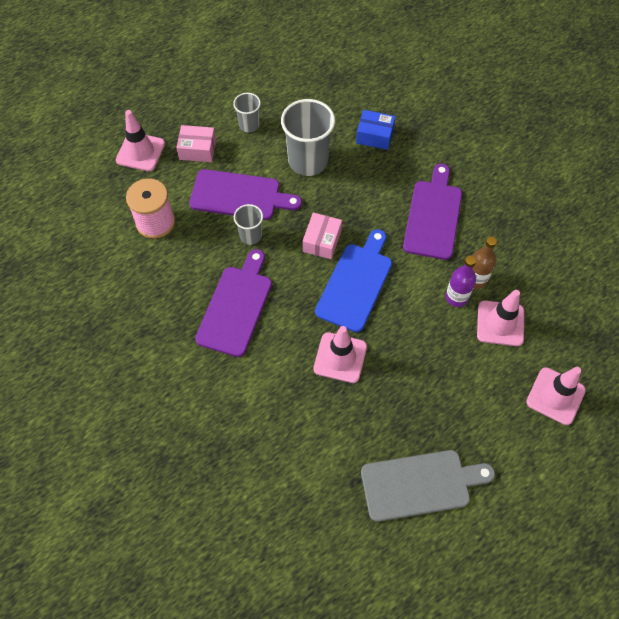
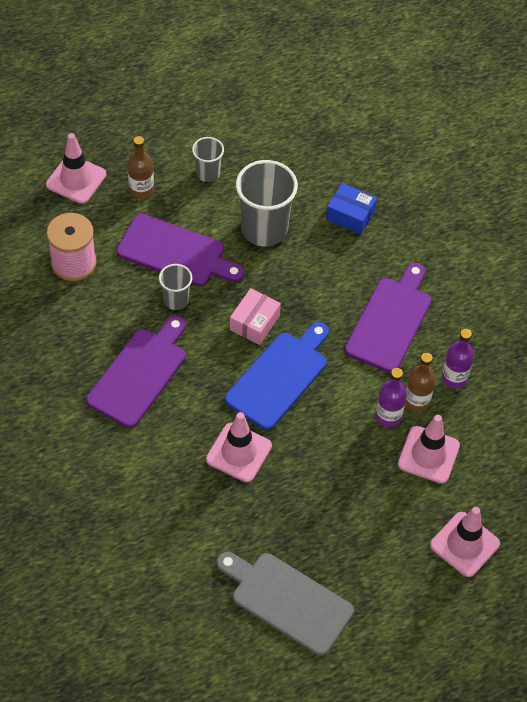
camera: 10 degrees right, 5 degrees down
pink box [176,125,216,162] -> brown bottle [128,136,154,199]
grey cutting board [361,450,495,522] -> grey cutting board turned 150 degrees counterclockwise [217,552,354,656]
none -> purple bottle [442,329,474,389]

